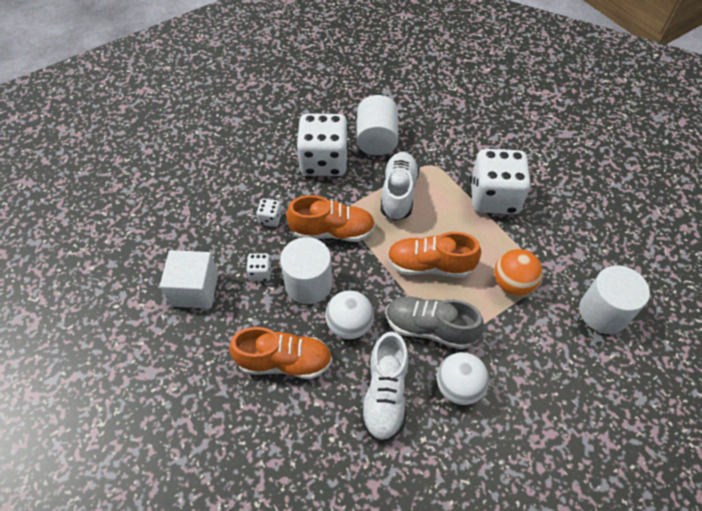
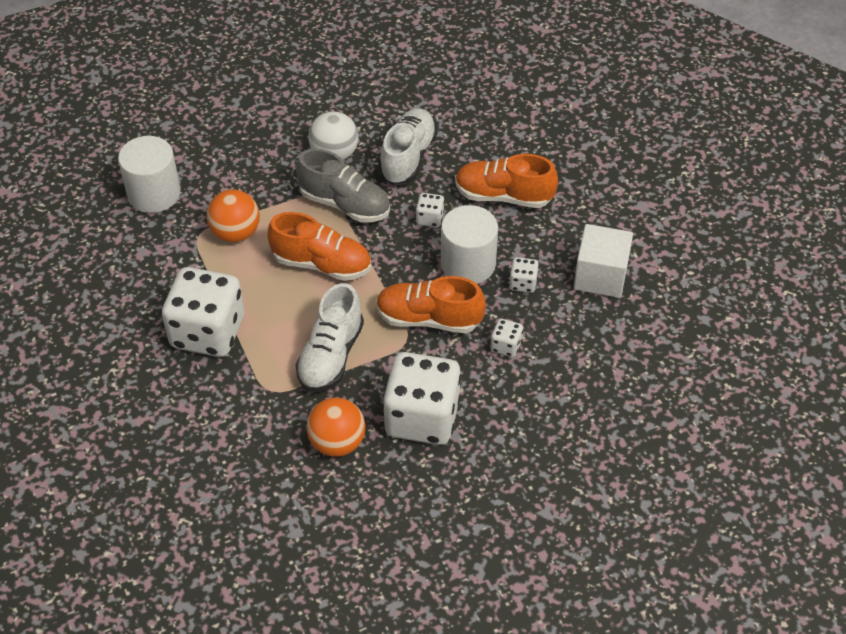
camera: 170 degrees left, 5 degrees down
white ball [325,290,374,339] -> white dice [416,193,444,227]
white cylinder [356,95,398,155] -> orange ball [306,398,365,457]

